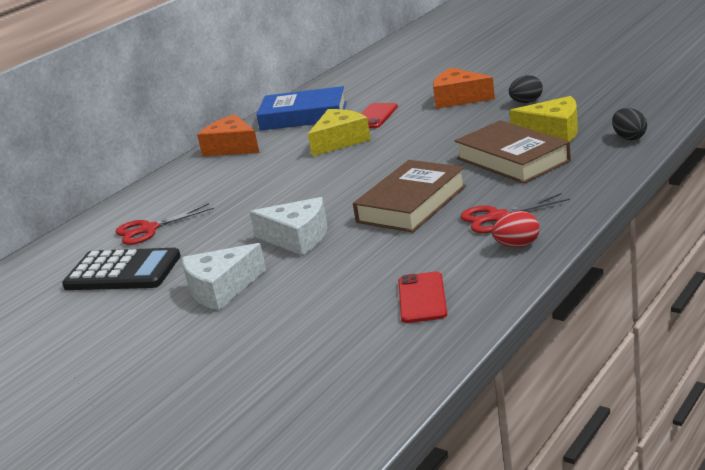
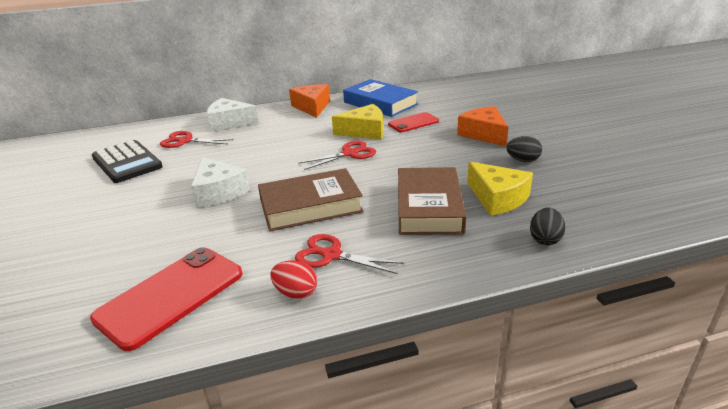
camera: 35 degrees right, 5 degrees up
white cheese [182,243,266,311] -> white cheese moved to [207,98,259,132]
red phone [398,271,447,323] -> red phone [90,247,243,351], size x1.70
none -> red scissors [298,141,376,170]

